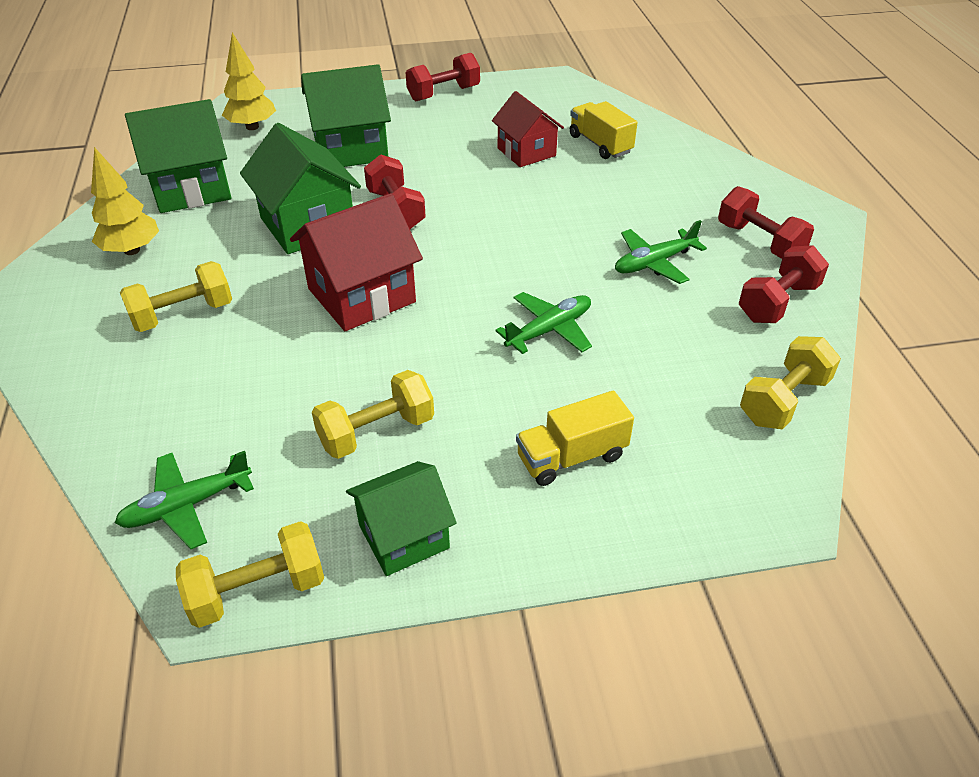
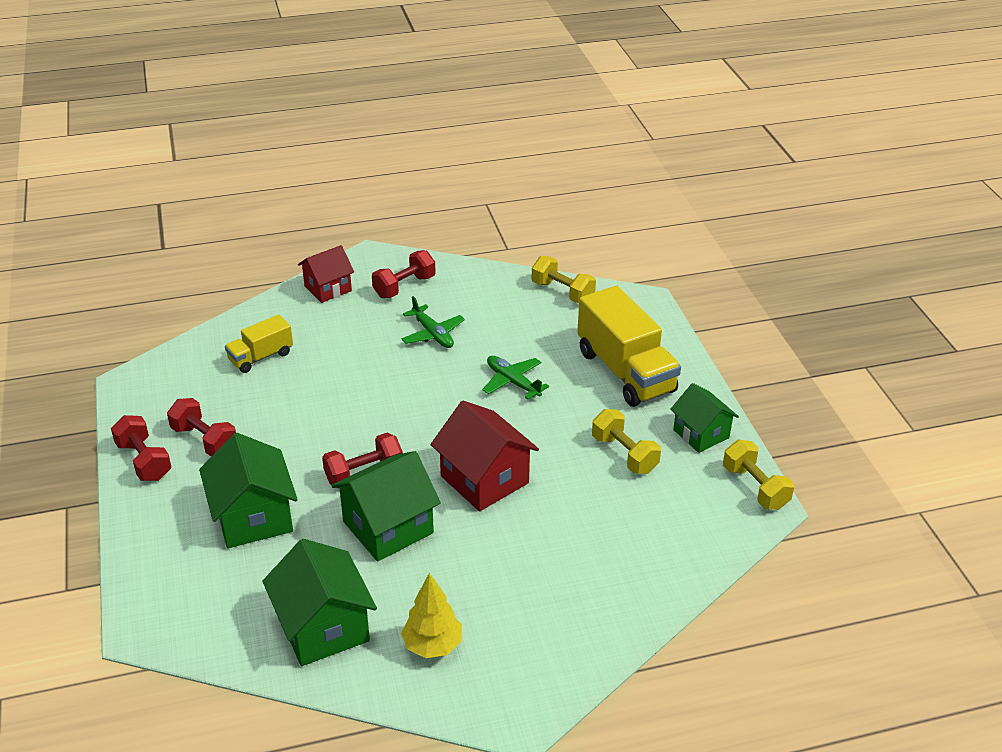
camera: 95 degrees left, 5 degrees down
green plane [115,451,254,549] -> none
yellow dumbbell [120,261,232,332] -> none
yellow tree [222,32,276,130] -> none
red house [492,91,564,167] -> red house moved to [298,245,354,303]
yellow truck [516,391,634,486] -> yellow truck [577,286,681,407], size x1.87
red dumbbell [739,245,829,323] -> red dumbbell moved to [167,398,236,457]

